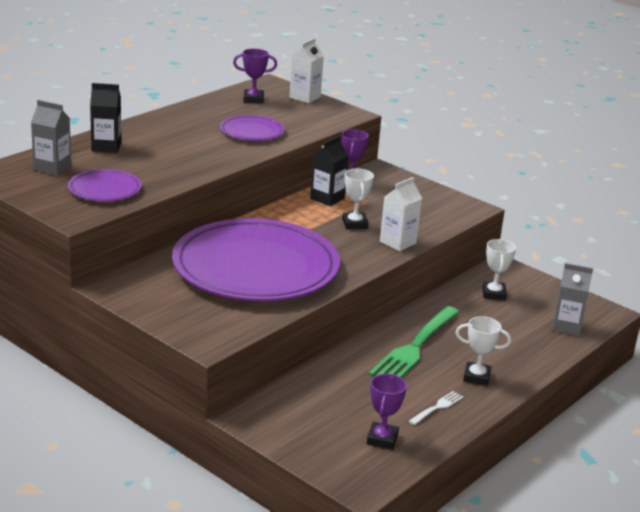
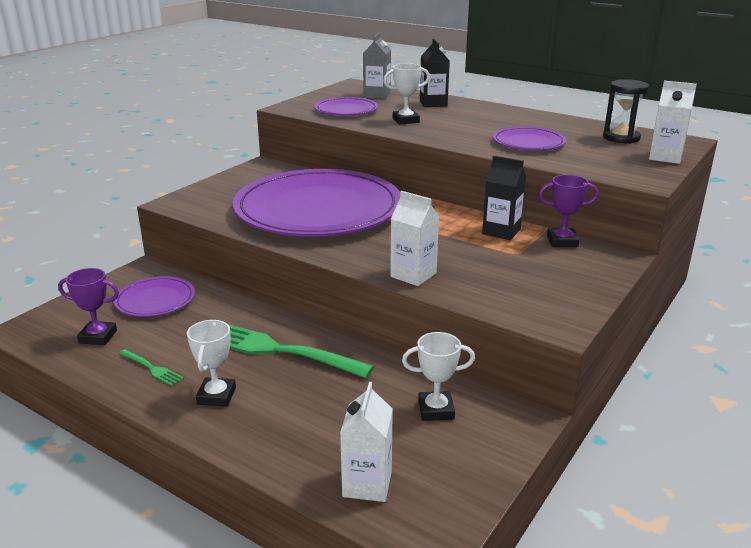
camera: 85 degrees right, 0 degrees up
purple trophy [233,49,277,104] -> black hourglass [603,79,650,144]
white trophy [342,169,374,229] -> white trophy moved to [383,63,430,125]
white fork [409,391,463,425] -> green fork [119,349,184,386]
grey carton [552,263,593,336] -> white carton [340,382,393,502]
none -> purple plate [114,276,195,317]

